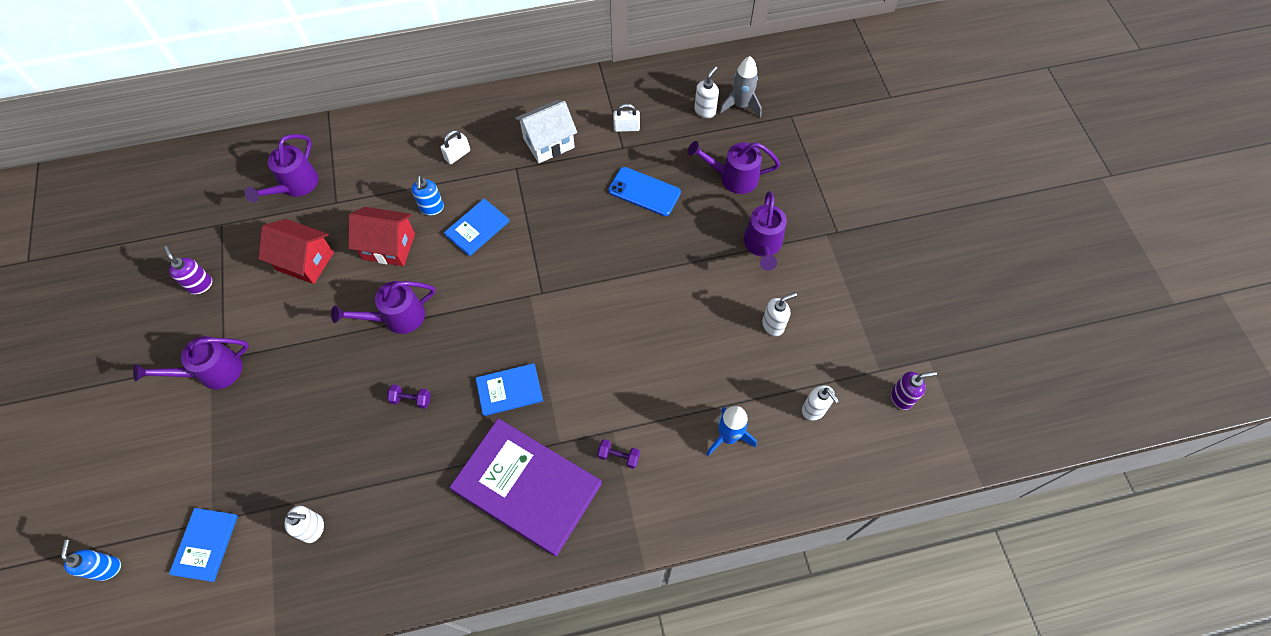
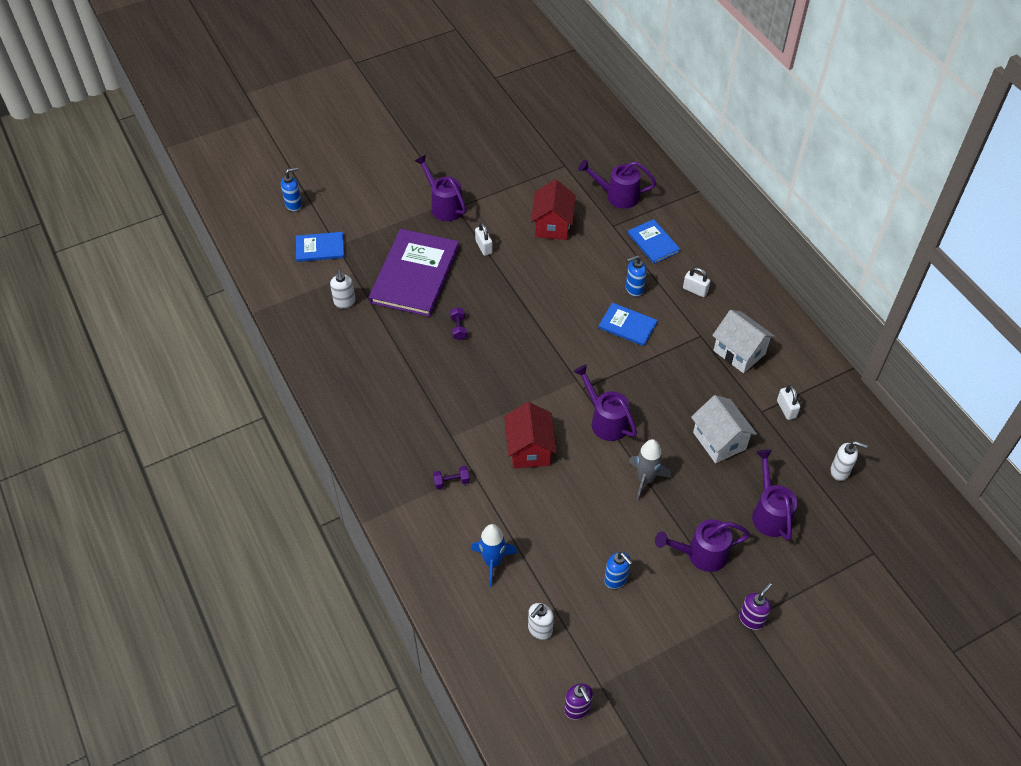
camera: 75 degrees right, 10 degrees down
purple soap dispenser [164,246,212,295] -> purple soap dispenser moved to [739,583,772,630]
purple watering can [331,281,435,334] -> purple watering can moved to [574,364,637,441]
red house [348,207,415,266] -> red house moved to [504,402,556,468]
purple book [450,418,602,556] -> purple book moved to [369,229,459,317]
blue book [476,363,543,416] -> blue book moved to [628,219,680,264]
purple dumbbell [597,439,640,469] -> purple dumbbell turned 75 degrees clockwise [433,466,470,489]
blue phone [608,167,681,216] -> white house [691,395,757,463]
grey rocket [720,56,762,118] -> grey rocket moved to [629,439,671,501]
white soap dispenser [762,292,797,336] -> blue soap dispenser [604,552,633,589]
none -> white padlock [475,222,493,256]

